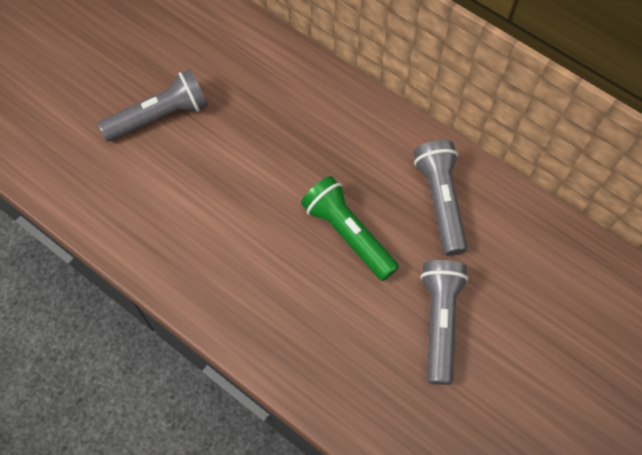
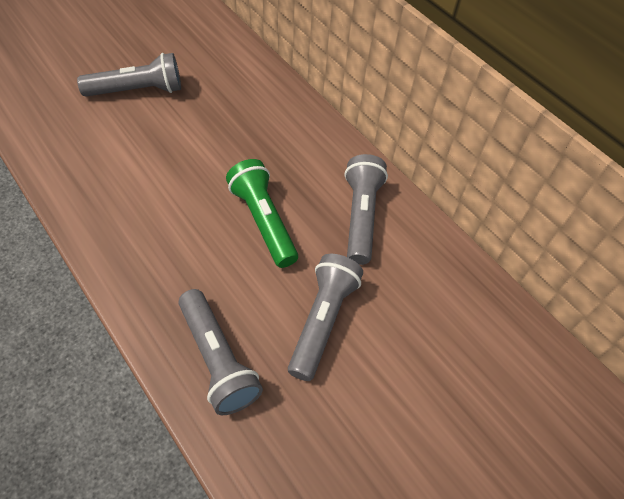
camera: 10 degrees right, 10 degrees down
none -> grey flashlight [179,289,263,415]

